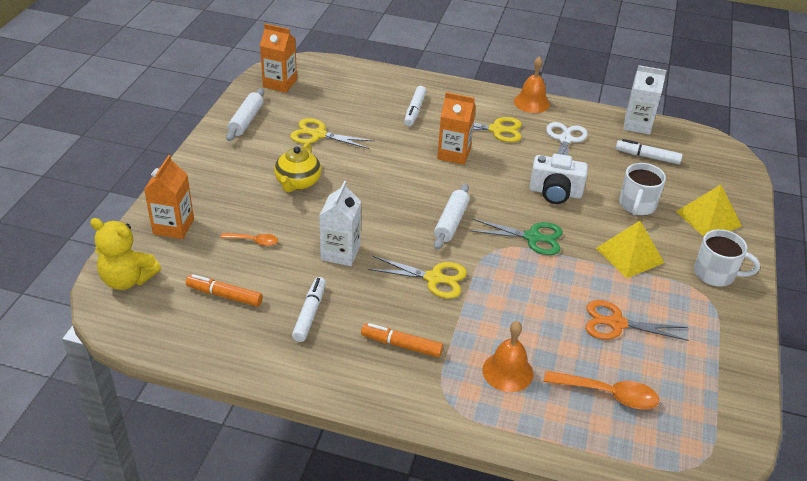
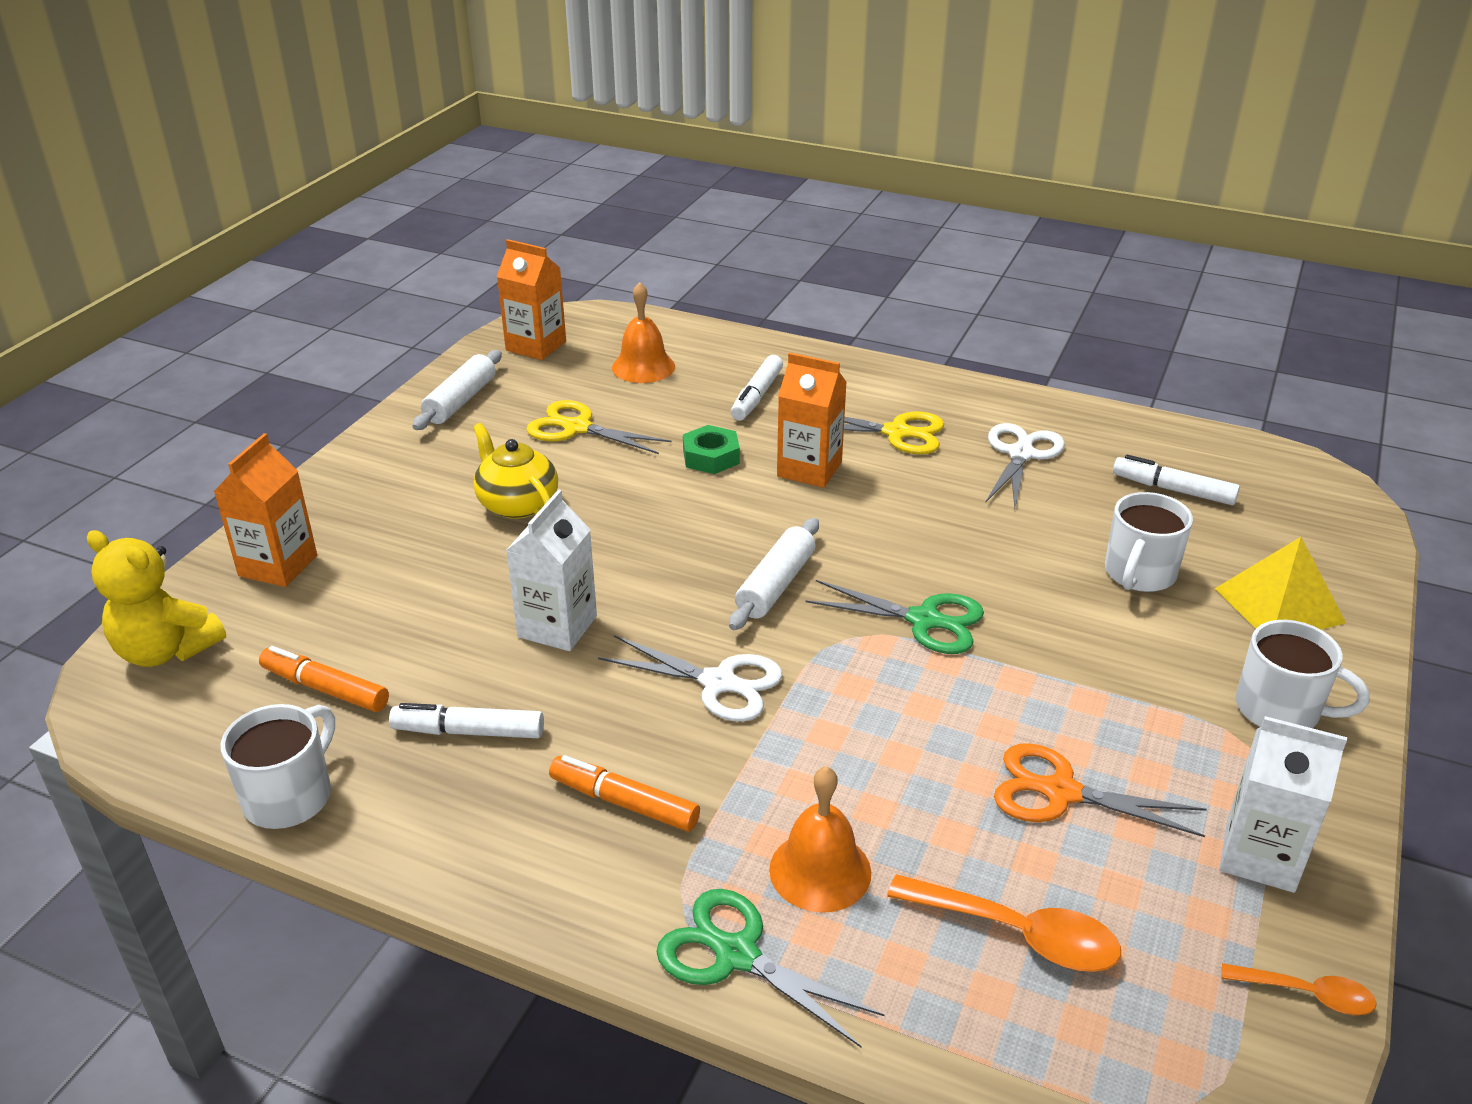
camera: 10 degrees right, 5 degrees down
orange spoon [221,233,278,246] -> orange spoon moved to [1222,963,1377,1015]
yellow teapot [274,143,321,192] -> yellow teapot turned 120 degrees clockwise [473,423,558,519]
white marker [292,277,326,342] -> white marker turned 105 degrees counterclockwise [389,703,544,738]
yellow scissors [368,256,467,299] -> white scissors [598,635,783,722]
orange bell [514,56,550,113] -> orange bell moved to [612,282,675,383]
white camera [529,154,588,204] -> none
yellow pyramid [596,221,664,278] -> none
white carton [623,65,667,134] -> white carton moved to [1219,716,1347,893]
none -> white mug [220,704,335,829]
none -> green scissors [656,889,885,1047]
none -> green nut [683,425,740,474]

